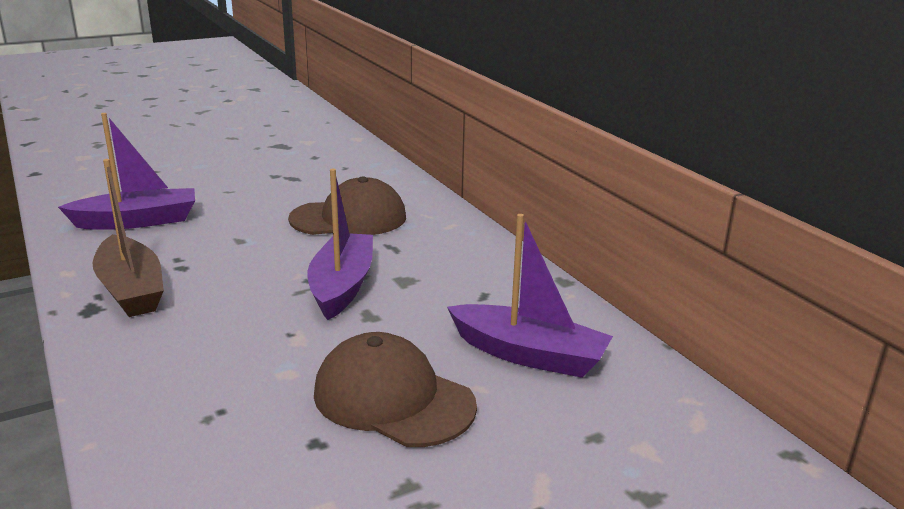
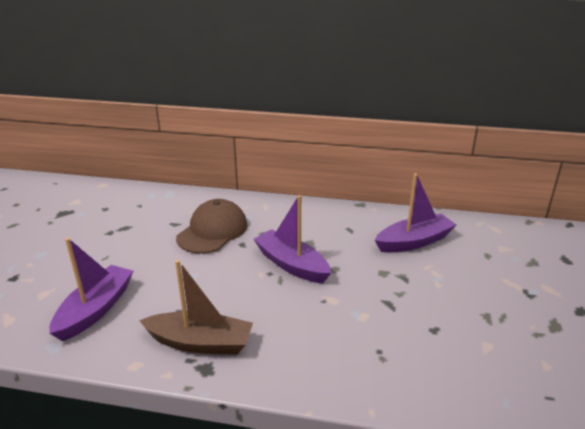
camera: 50 degrees left, 5 degrees up
brown cap [314,332,477,447] -> none

